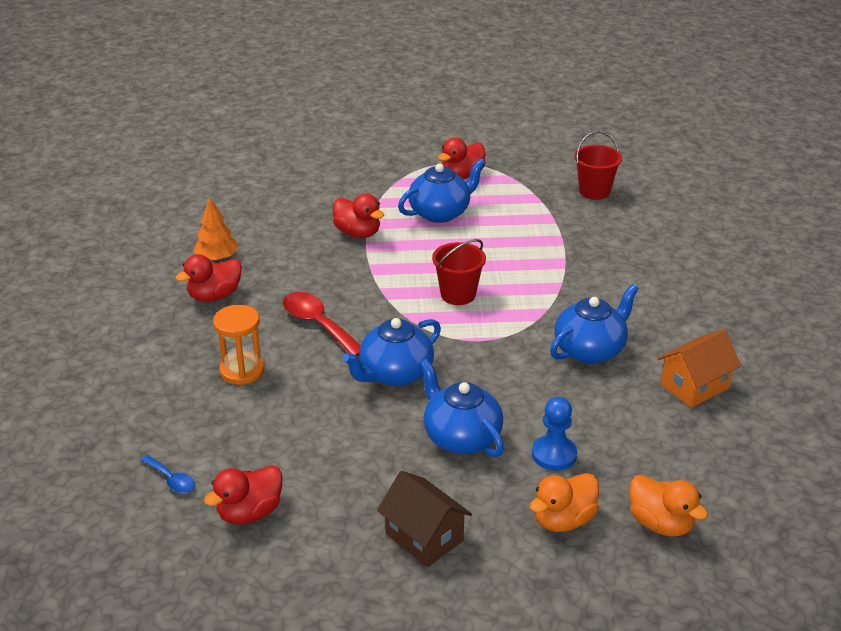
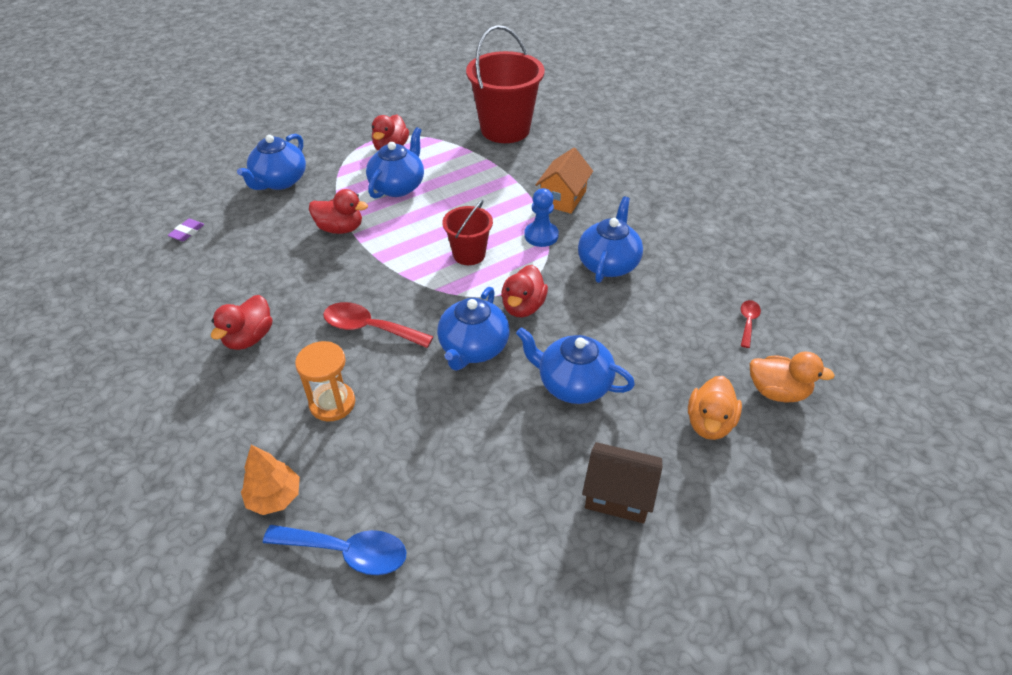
camera: 30 degrees left, 10 degrees up
blue spoon [140,455,195,493] -> blue spoon [263,525,407,575], size x1.80
orange tree [194,197,238,261] -> orange tree moved to [241,445,300,515]
red duck [204,465,282,525] -> red duck moved to [501,265,548,317]
blue pawn [532,397,577,471] -> blue pawn moved to [524,188,559,247]
red bucket [574,131,622,200] -> red bucket [466,25,545,143], size x1.85
orange house [658,329,741,408] -> orange house moved to [535,148,593,214]
none -> purple eraser [167,219,204,241]
none -> blue teapot [237,134,306,190]
none -> red spoon [741,300,761,348]

